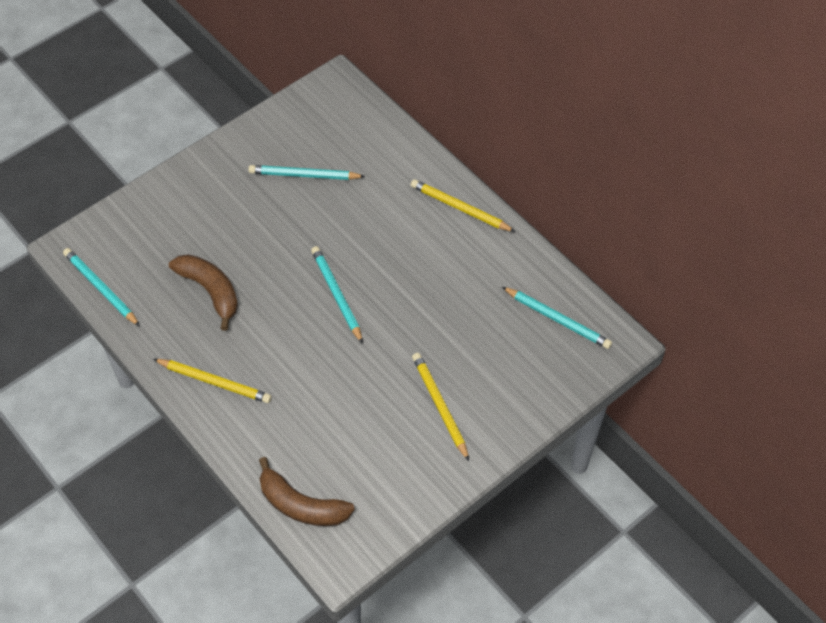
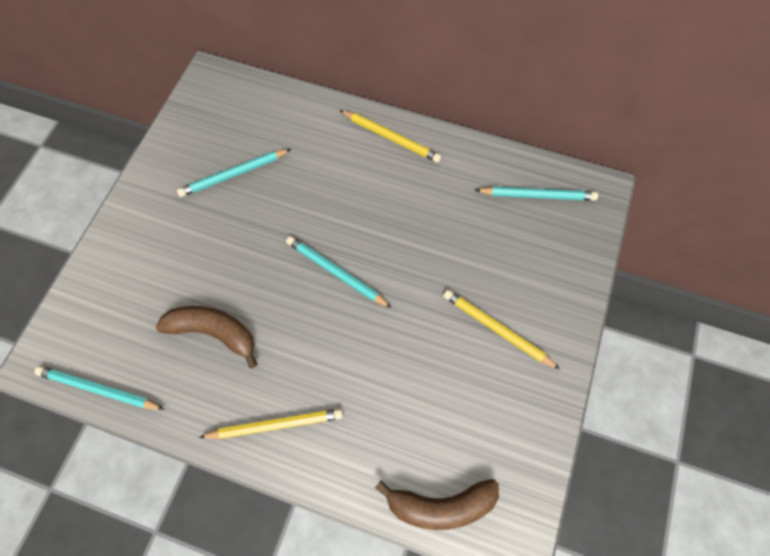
camera: 30 degrees left, 10 degrees up
yellow pencil [411,179,515,232] -> yellow pencil turned 150 degrees counterclockwise [340,110,441,163]

